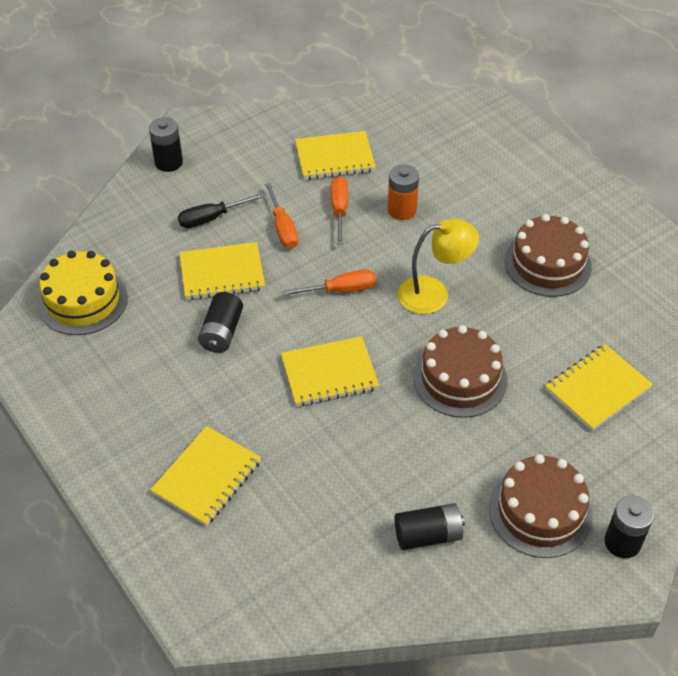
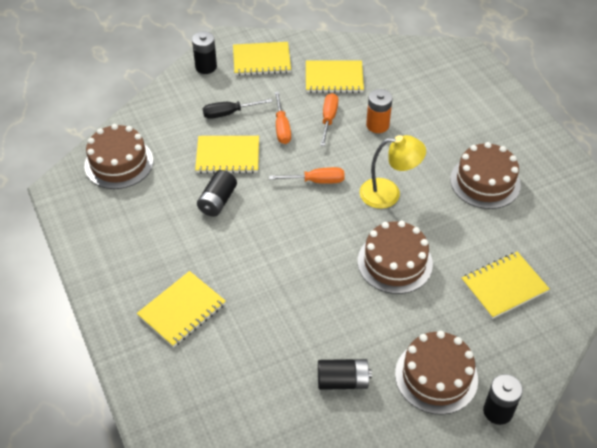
camera: 10 degrees right, 0 degrees up
yellow cake [38,251,128,335] -> brown cake [84,124,153,189]
yellow notebook [281,336,379,406] -> yellow notebook moved to [233,42,291,76]

